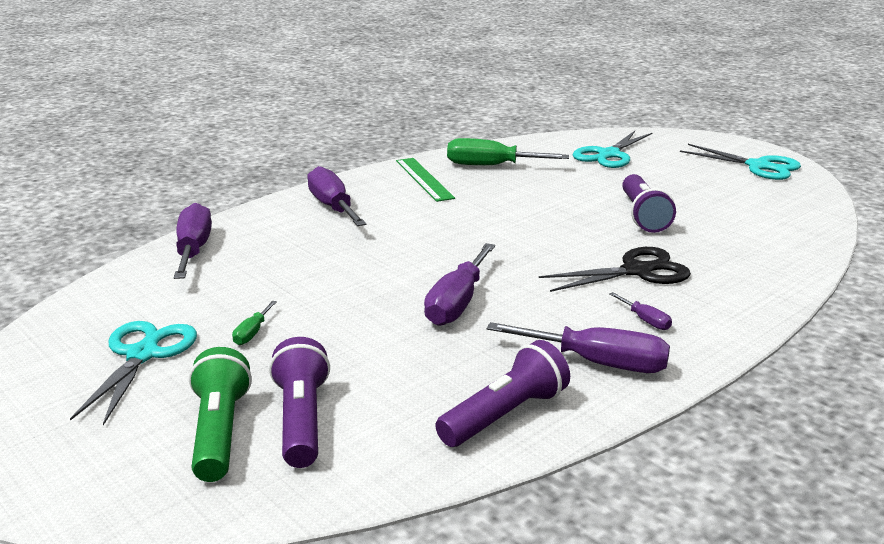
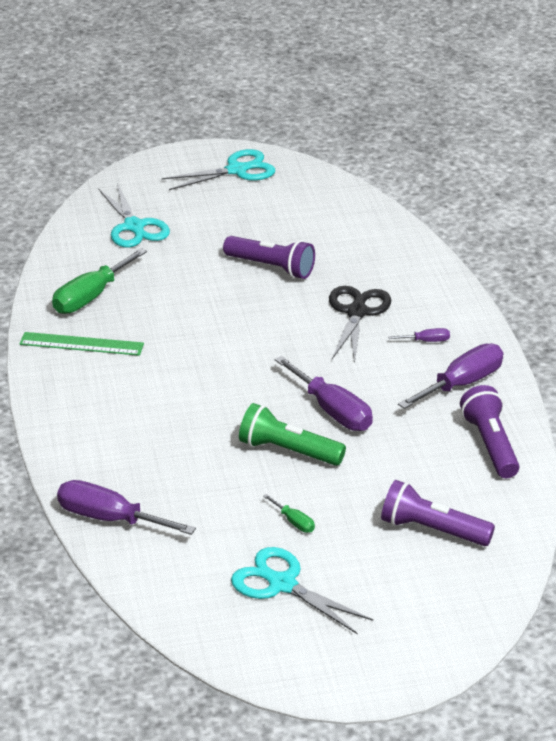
camera: 60 degrees left, 10 degrees up
green flashlight [189,347,252,482] -> green flashlight moved to [239,403,346,466]
purple screwdriver [307,166,366,226] -> none

